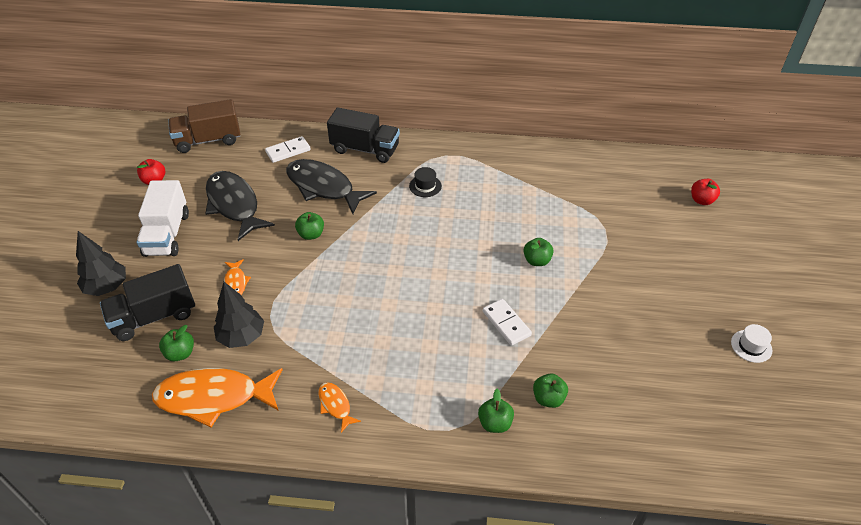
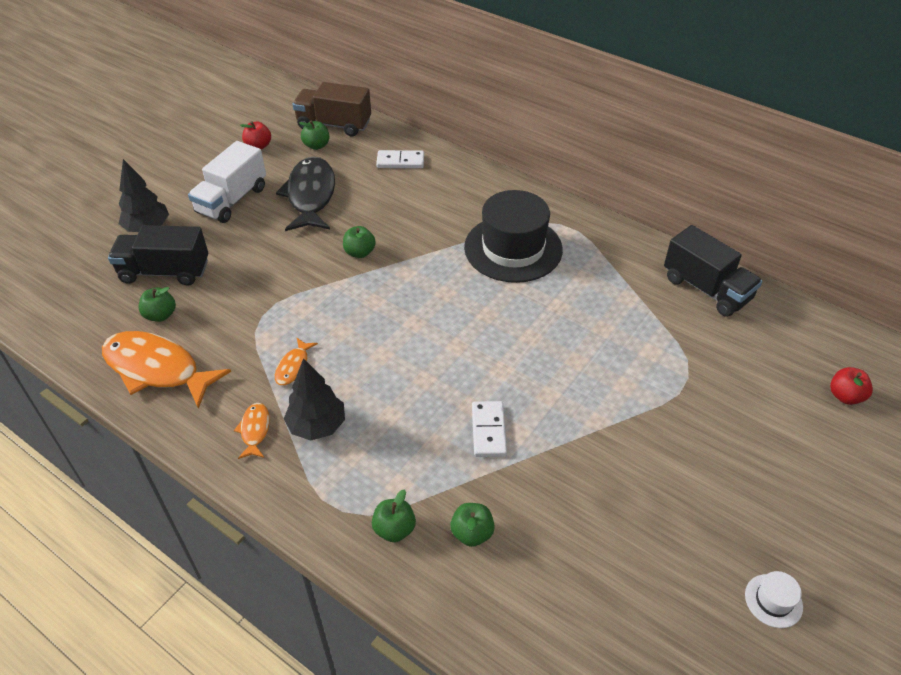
camera: 30 degrees right, 0 degrees up
black tree [214,282,264,348] -> black tree moved to [284,358,345,441]
orange fish [224,259,251,295] -> orange fish moved to [275,338,318,385]
black fish [286,159,377,214] -> none
black truck [327,107,400,163] -> black truck moved to [664,225,762,317]
black hat [409,167,442,197] -> black hat [464,190,563,283], size x2.49
green apple [524,238,553,266] -> green apple moved to [299,120,330,150]

